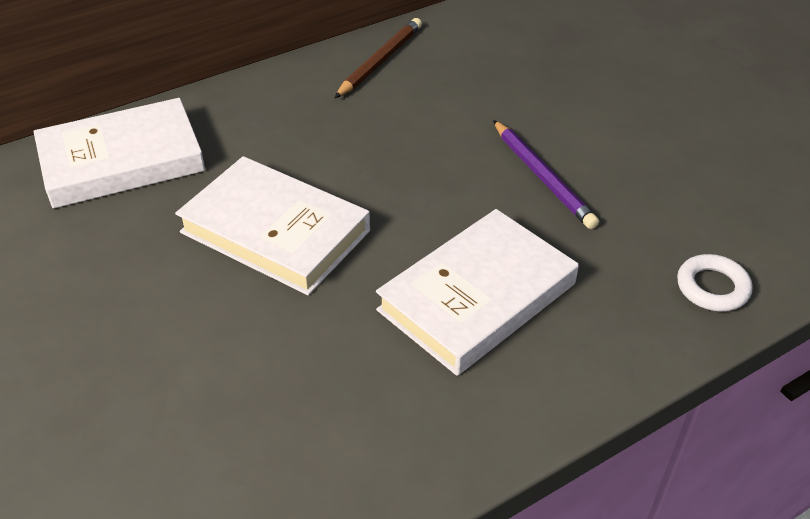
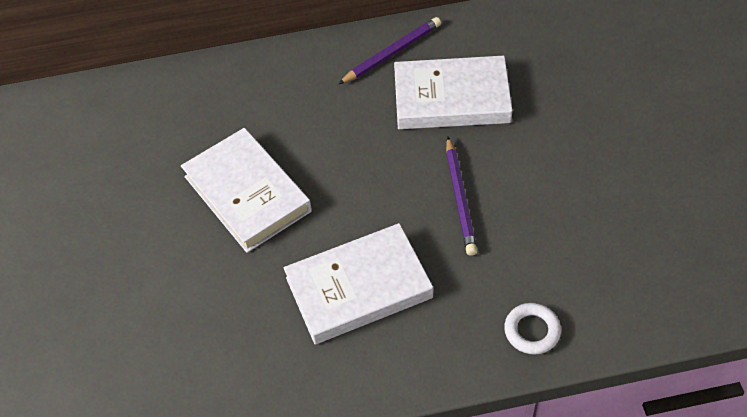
camera: 25 degrees right, 10 degrees up
white book [34,98,205,209] -> white book moved to [394,56,513,129]
brown pencil [335,18,422,98] -> purple pencil [339,17,441,84]

